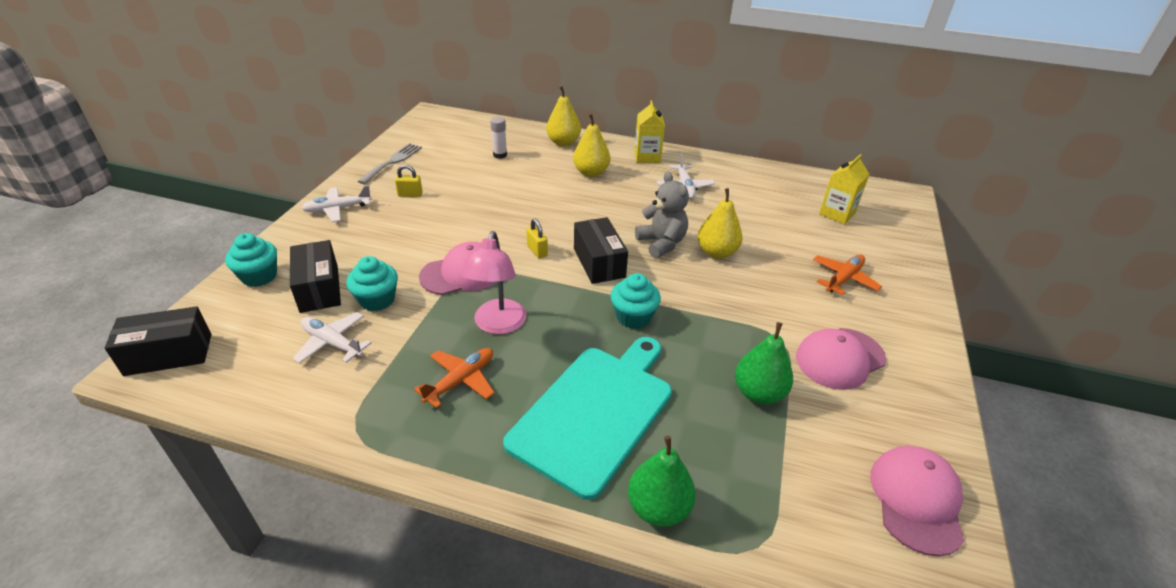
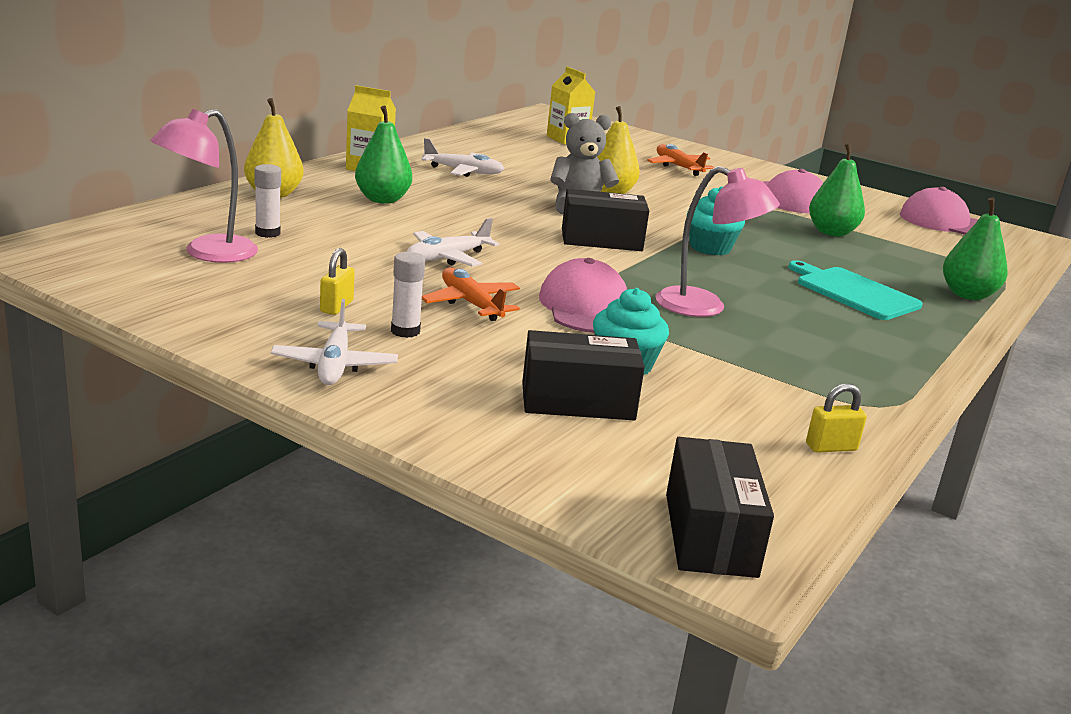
camera: 75 degrees left, 15 degrees down
turquoise cupcake [225,233,277,287] -> none
white plane [292,312,372,364] -> white plane moved to [407,218,499,267]
grey fork [357,143,422,184] -> none
orange plane [414,348,495,408] -> orange plane moved to [422,267,520,321]
turquoise cutting board [503,337,672,500] -> turquoise cutting board [788,260,923,320], size x0.62
yellow padlock [526,219,548,258] -> yellow padlock moved to [806,383,867,453]
yellow pear [573,114,610,177] -> green pear [355,106,412,204]
none -> pink lamp [151,109,258,263]
none -> white glue stick [391,252,425,338]

